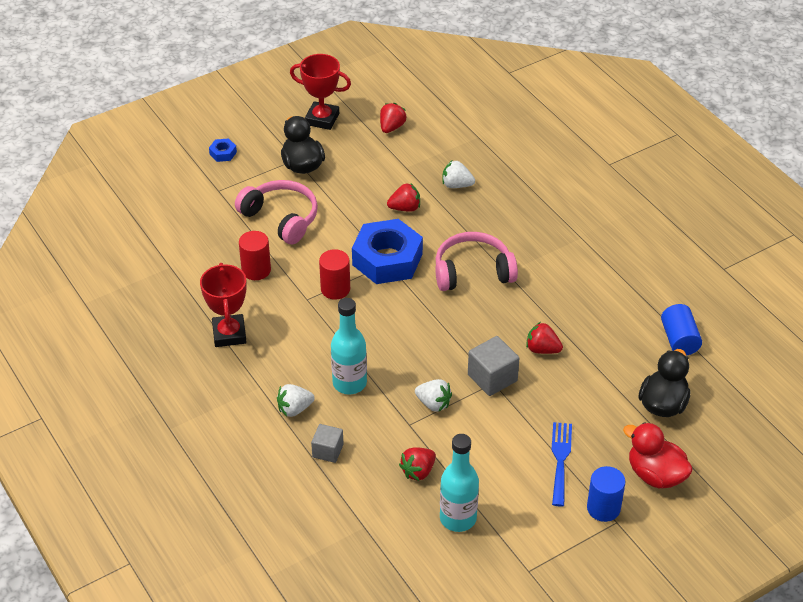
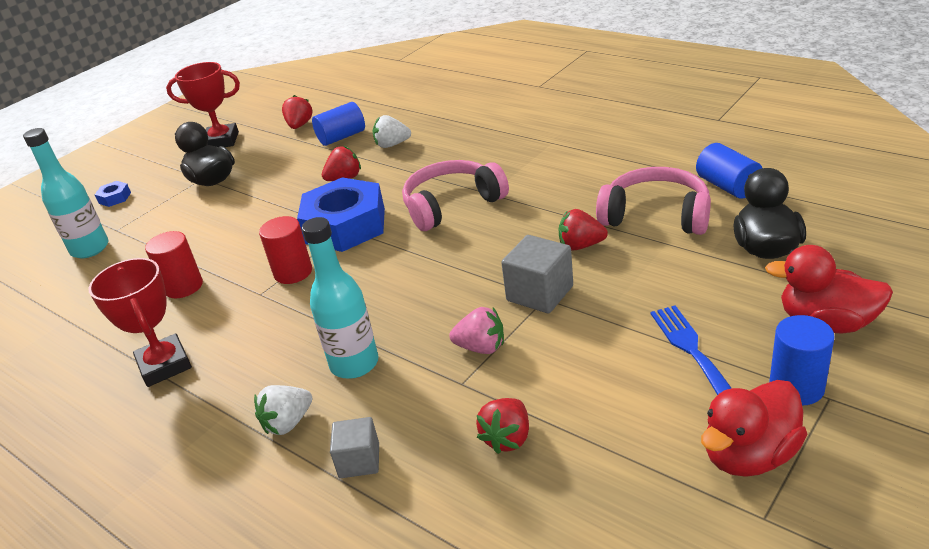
camera: 15 degrees left, 10 degrees down
pink headphones [235,180,318,244] -> pink headphones moved to [596,167,711,235]
white strawberry [415,379,452,412] -> pink strawberry [449,307,504,354]
turquoise bottle [440,434,479,532] -> turquoise bottle moved to [23,128,109,258]
none -> blue cylinder [312,102,365,146]
none -> red duck [701,380,807,477]

